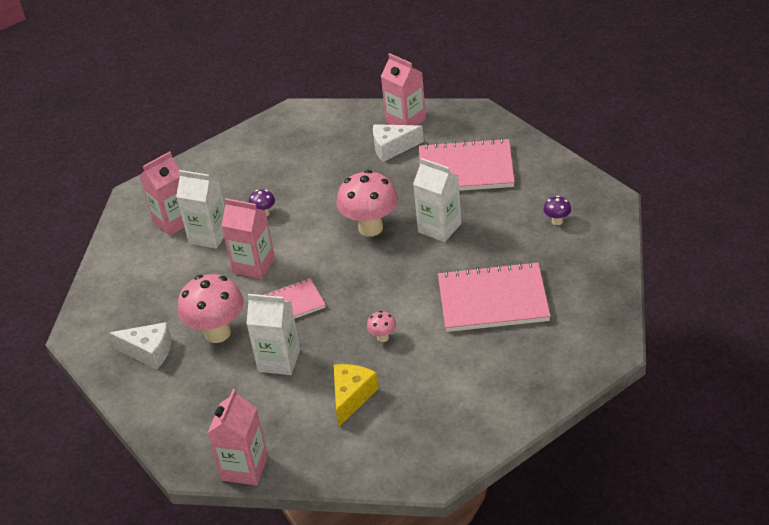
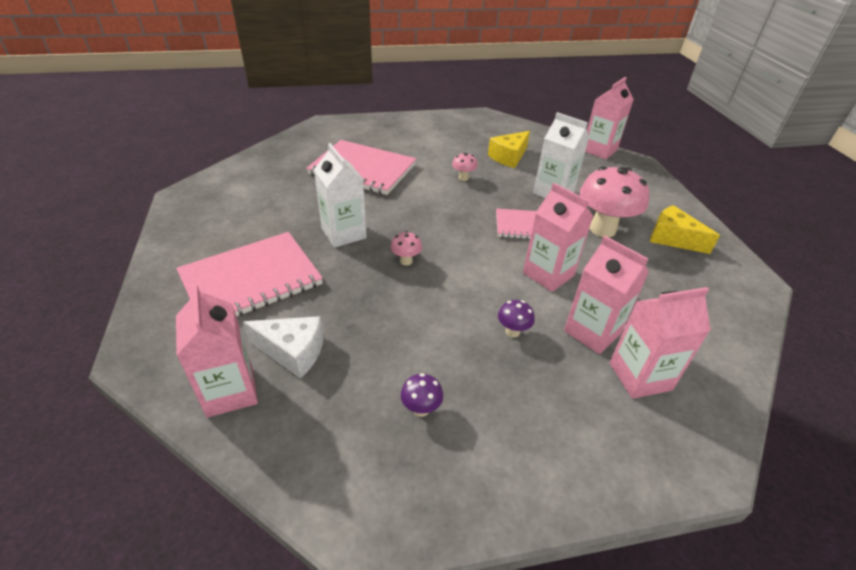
camera: 160 degrees left, 0 degrees up
white cheese [109,322,171,369] -> yellow cheese [650,205,720,254]
white carton [176,170,225,249] -> pink carton [564,236,649,354]
pink mushroom [337,170,398,237] -> pink mushroom [390,231,422,266], size x0.44
pink notebook [419,138,515,191] -> pink notebook turned 60 degrees counterclockwise [176,232,323,316]
purple mushroom [544,196,571,225] -> purple mushroom moved to [400,373,443,417]

